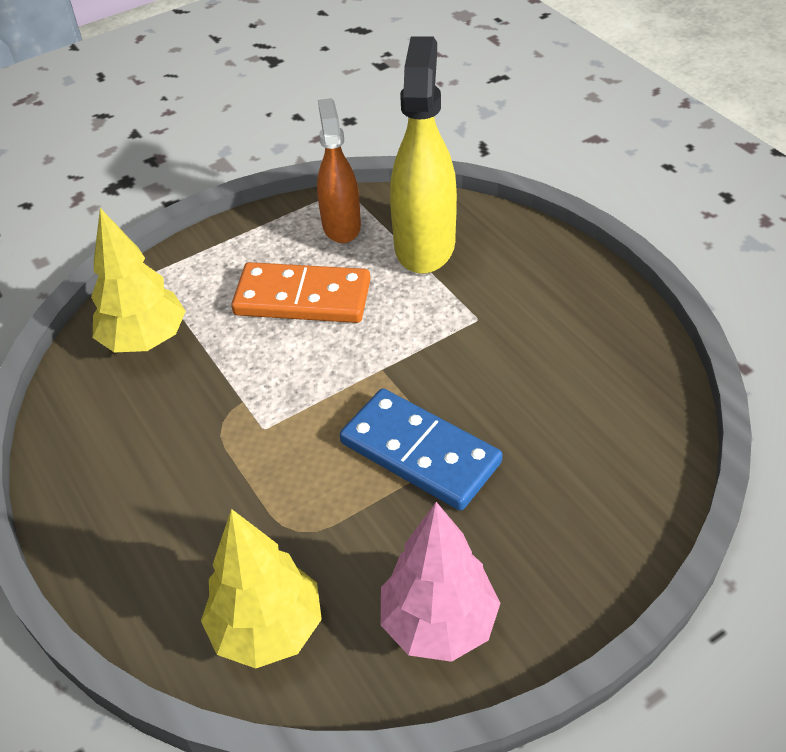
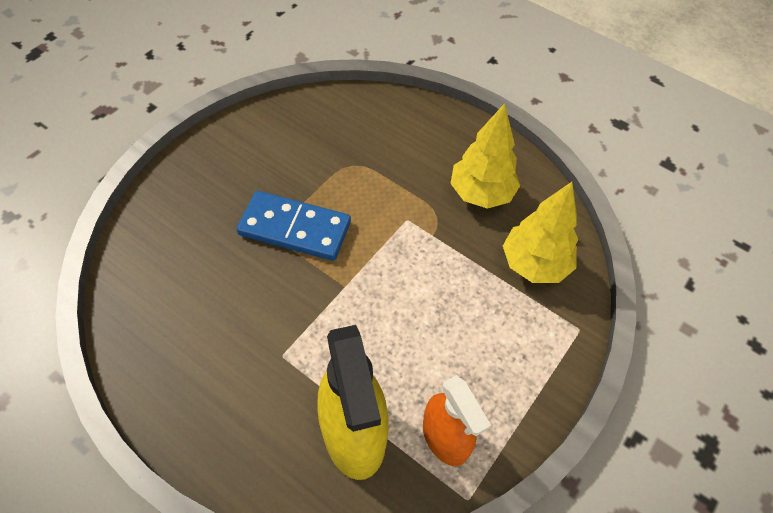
camera: 155 degrees right, 10 degrees up
yellow tree [201,509,322,668] -> yellow tree moved to [450,103,520,209]
orange domino [231,262,370,323] -> none
pink tree [381,502,500,662] -> none

